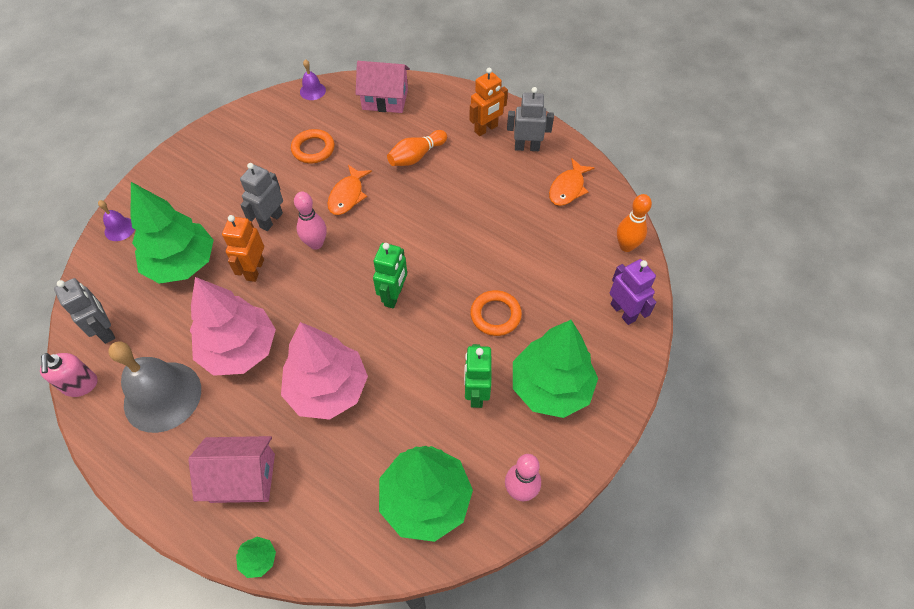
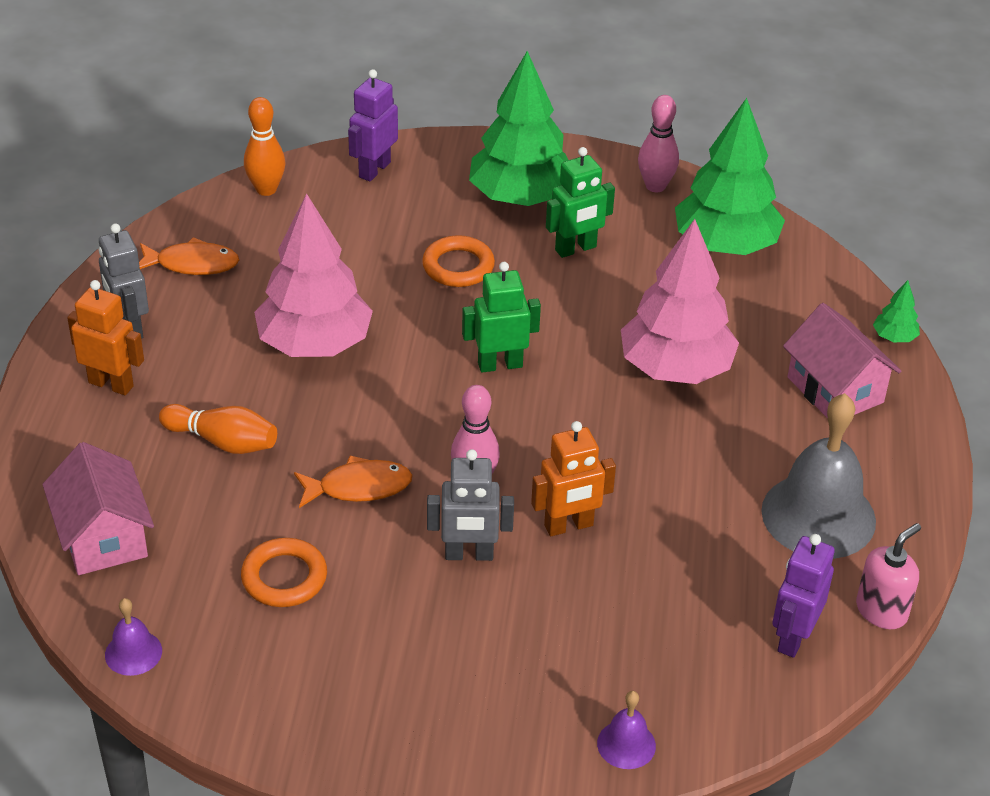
camera: 120 degrees left, 15 degrees down
grey robot [54,278,115,344] -> purple robot [772,534,835,658]
green tree [130,182,214,284] -> none
pink tree [190,277,276,376] -> pink tree moved to [254,193,373,357]

